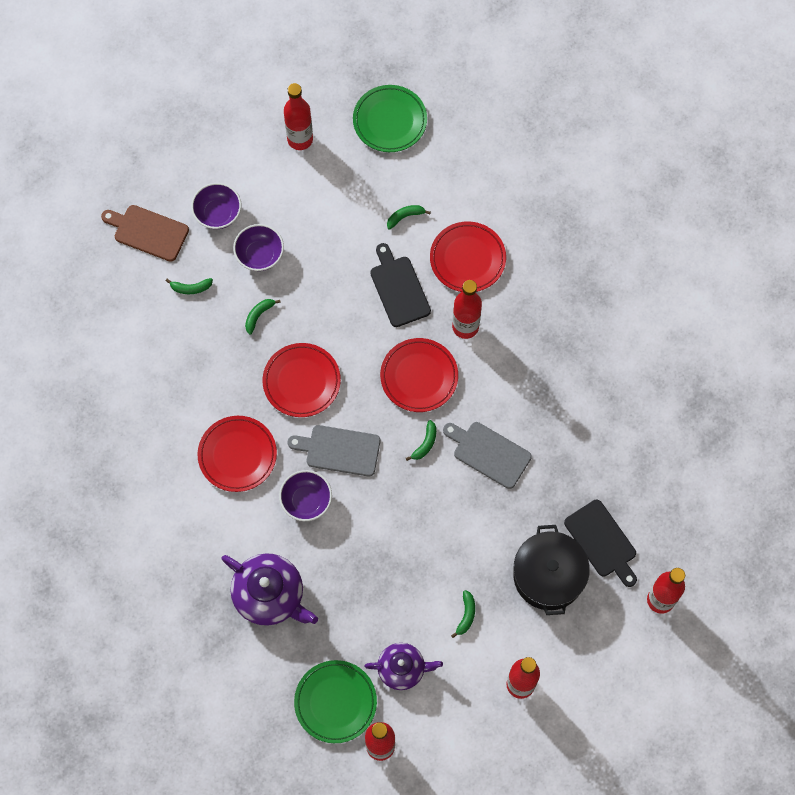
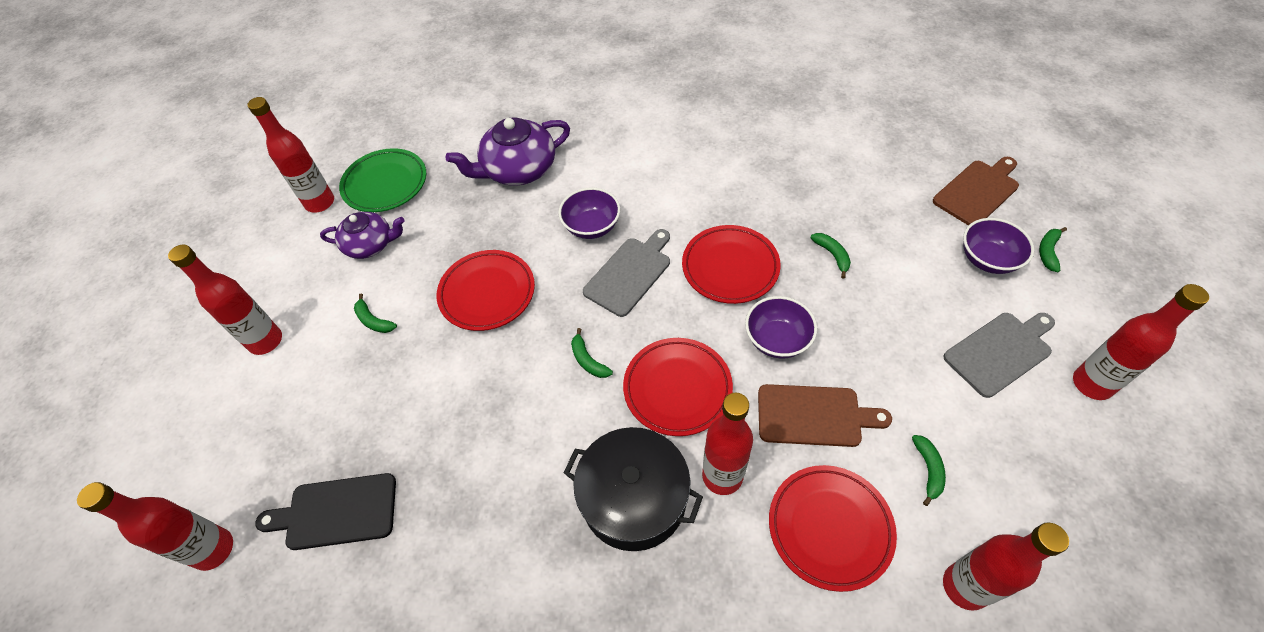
camera: 120 degrees right, 15 degrees down
green banana [166,278,213,294] -> green banana moved to [1039,227,1067,272]
red plate [197,416,277,492] -> red plate moved to [436,250,535,331]
purple bowl [233,224,284,271] -> purple bowl moved to [745,296,817,359]
green plate [353,85,427,152] -> none
purple teapot [364,643,443,690] -> purple teapot turned 120 degrees counterclockwise [320,212,405,259]
black cutting board [370,243,431,327] -> brown cutting board [758,384,892,447]
grey cutting board [443,422,532,489] -> grey cutting board moved to [943,313,1055,398]
black pot [514,525,590,615] -> black pot moved to [564,427,703,551]
none -> red bottle [943,522,1069,611]

